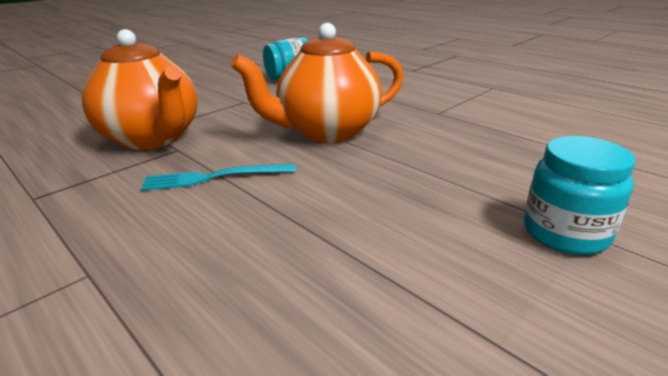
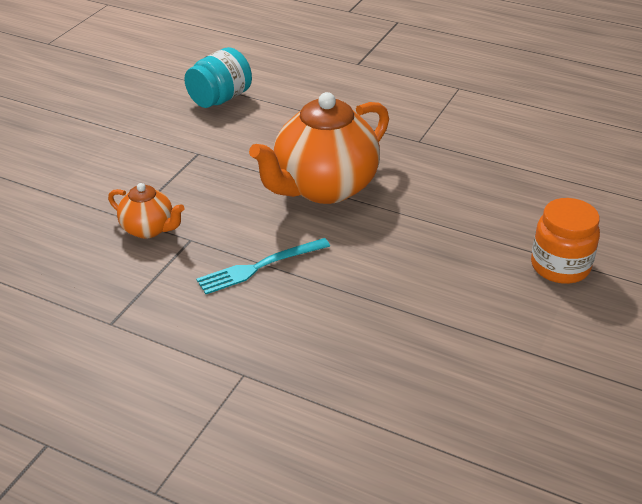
camera: 20 degrees left, 10 degrees up
orange teapot [82,29,198,150] -> orange teapot [108,183,184,239], size x0.49
turquoise jar [524,136,635,255] -> orange jar [531,198,600,284]

